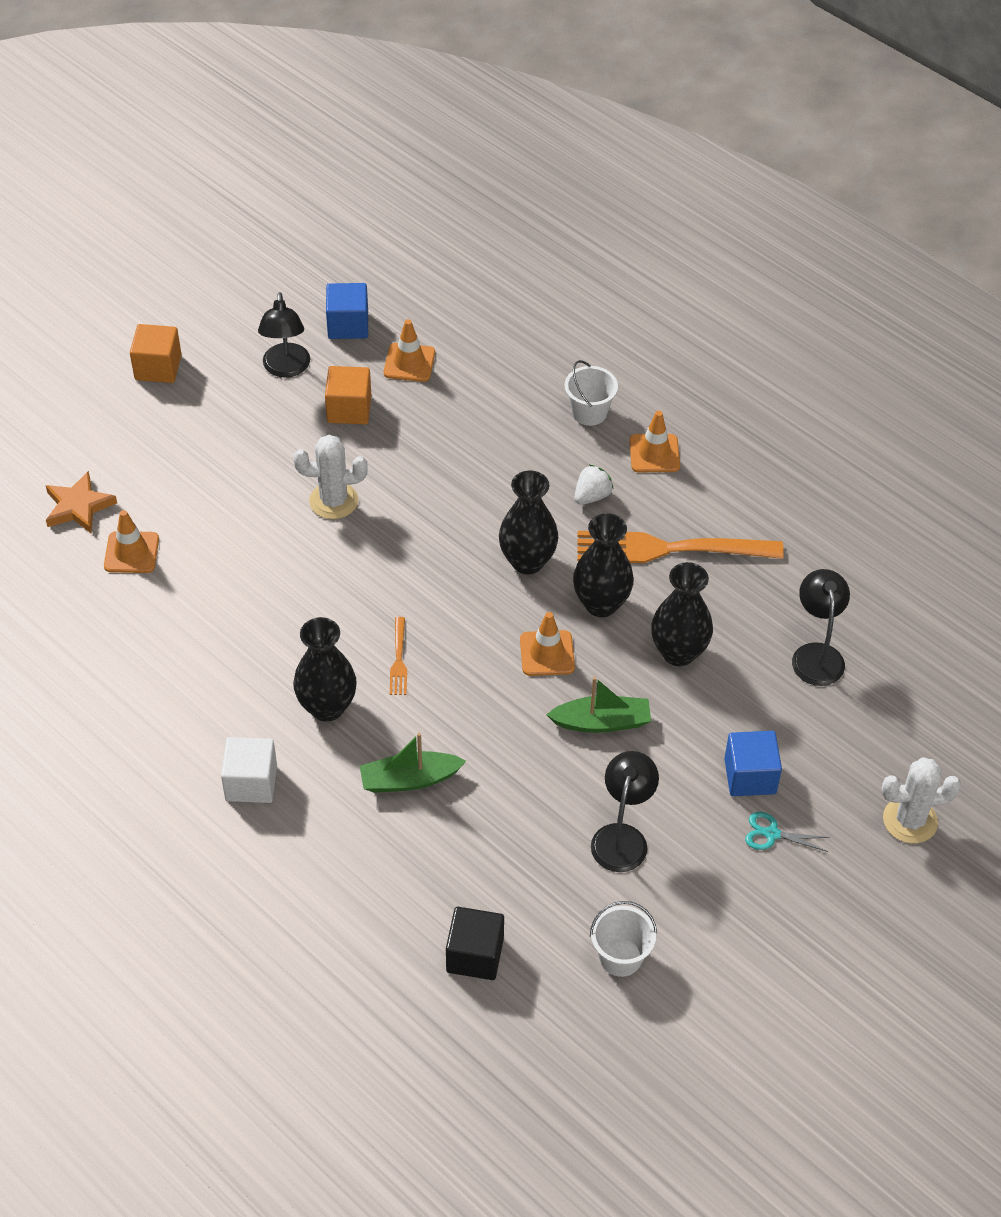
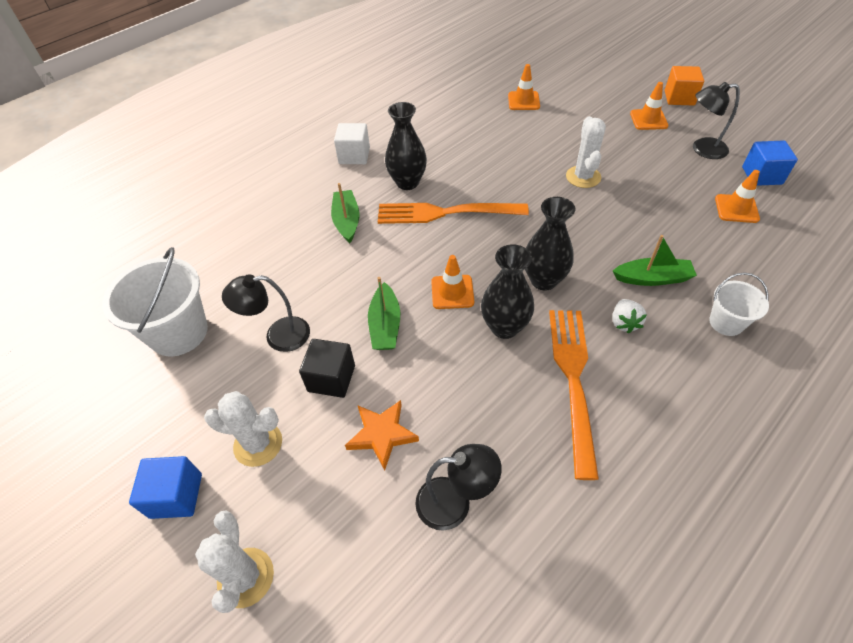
camera: 95 degrees right, 0 degrees up
orange star [46,471,117,533] -> orange star moved to [345,400,419,470]
orange cube [325,366,371,424] -> none
orange fork [390,617,407,695] -> orange fork [378,203,529,224], size x2.28
black cube [446,907,504,980] -> black cube moved to [299,339,355,398]
white strawberry [575,465,613,505] -> white strawberry turned 45 degrees clockwise [612,299,647,334]
white bucket [590,901,657,977] -> white bucket [102,247,208,356], size x1.82
black lamp [591,751,659,872] -> black lamp turned 150 degrees clockwise [222,274,310,352]
orange traffic cone [629,411,680,472] -> orange traffic cone moved to [630,82,669,130]
black vase [651,562,713,666] -> none
blue cube [724,731,782,796] -> blue cube moved to [129,456,202,519]
turquoise scissors [745,812,830,852] -> white cactus [204,391,282,467]
none -> green boat [613,235,697,286]

